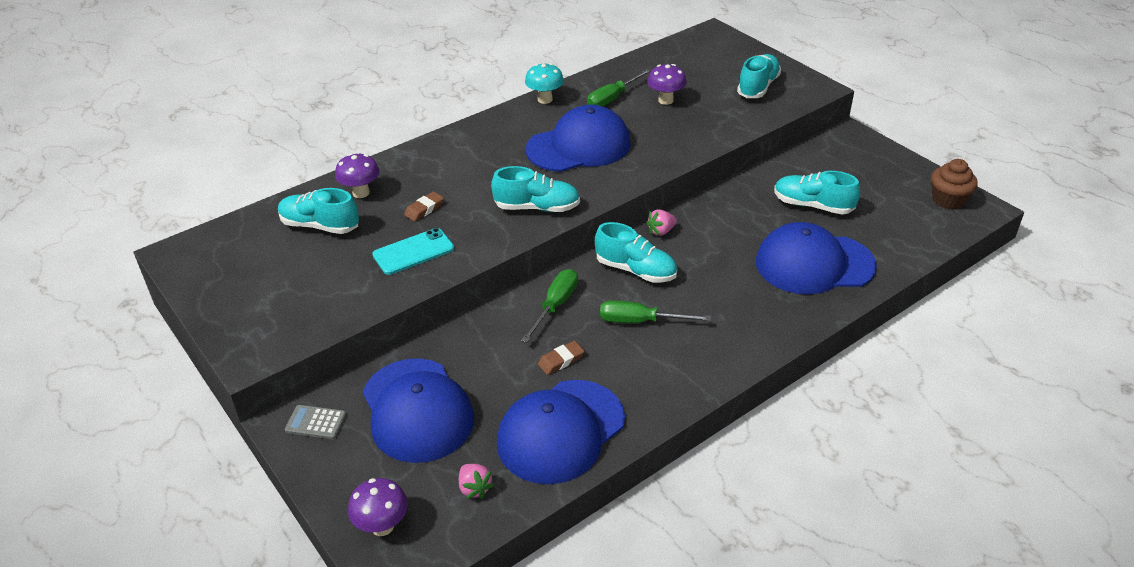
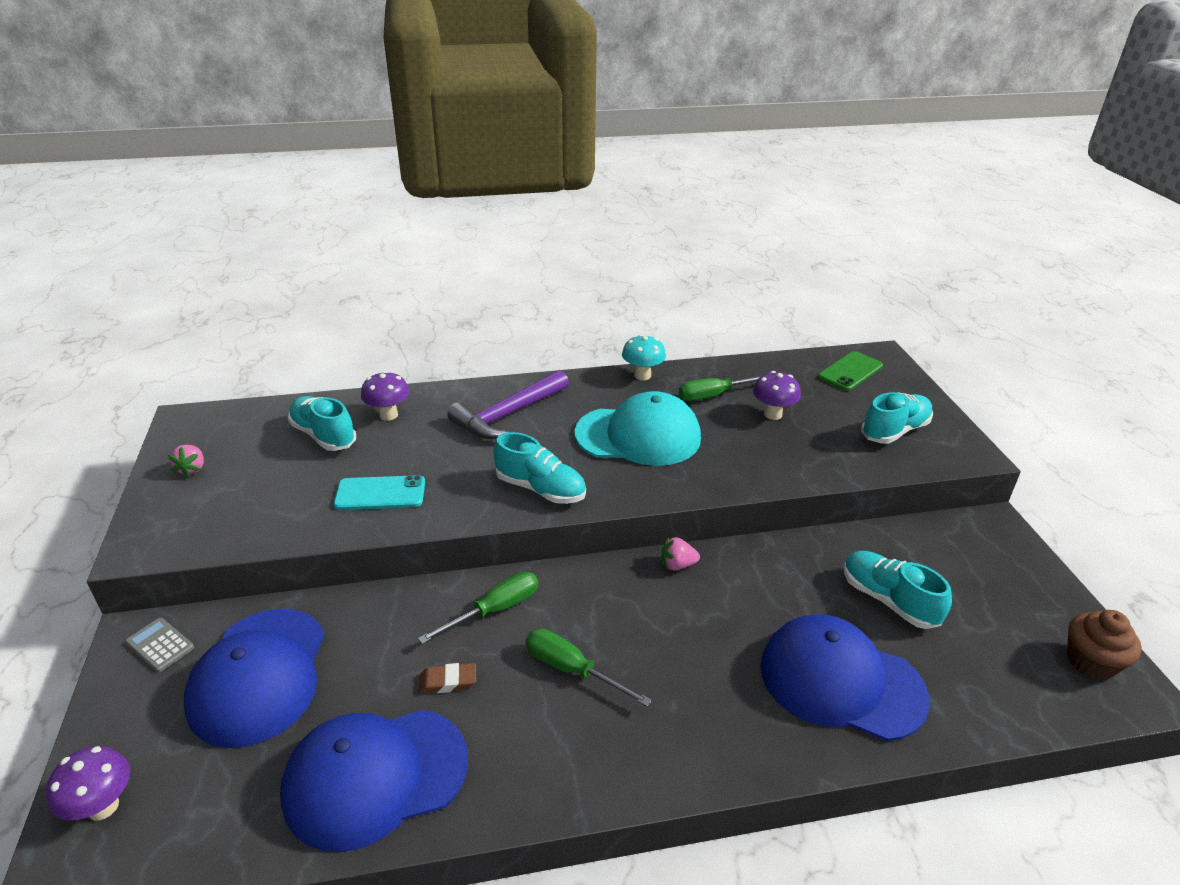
camera: 25 degrees right, 5 degrees down
brown eraser [404,192,444,222] -> none
pink strawberry [459,464,494,499] -> pink strawberry moved to [168,445,204,478]
blue cap [526,105,631,172] -> turquoise cap [574,391,701,466]
turquoise shoe [595,222,677,283] -> none
none -> purple hammer [447,370,569,439]
none -> green phone [818,351,883,391]

